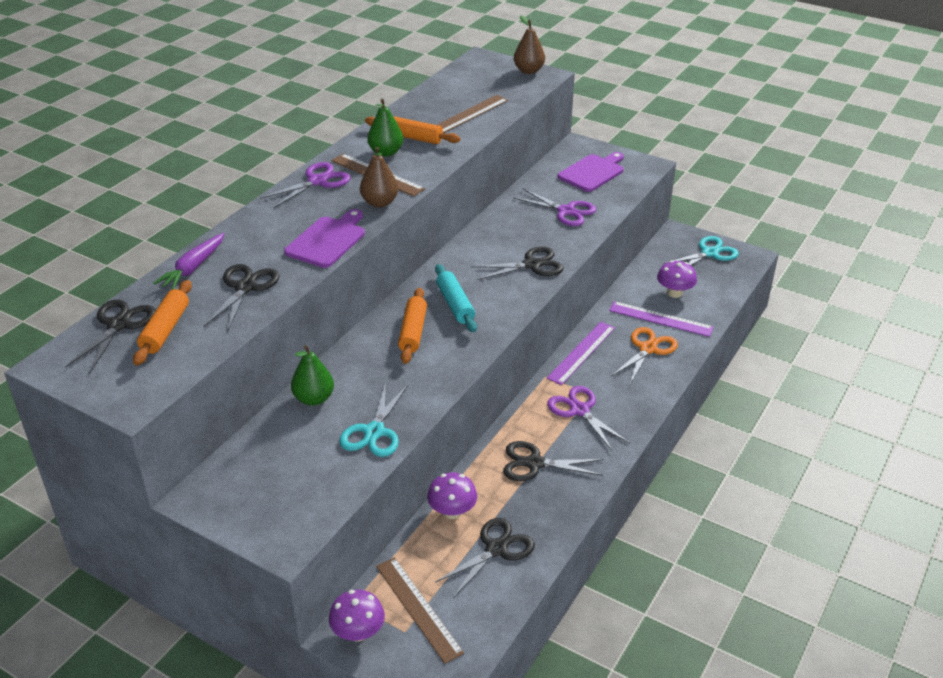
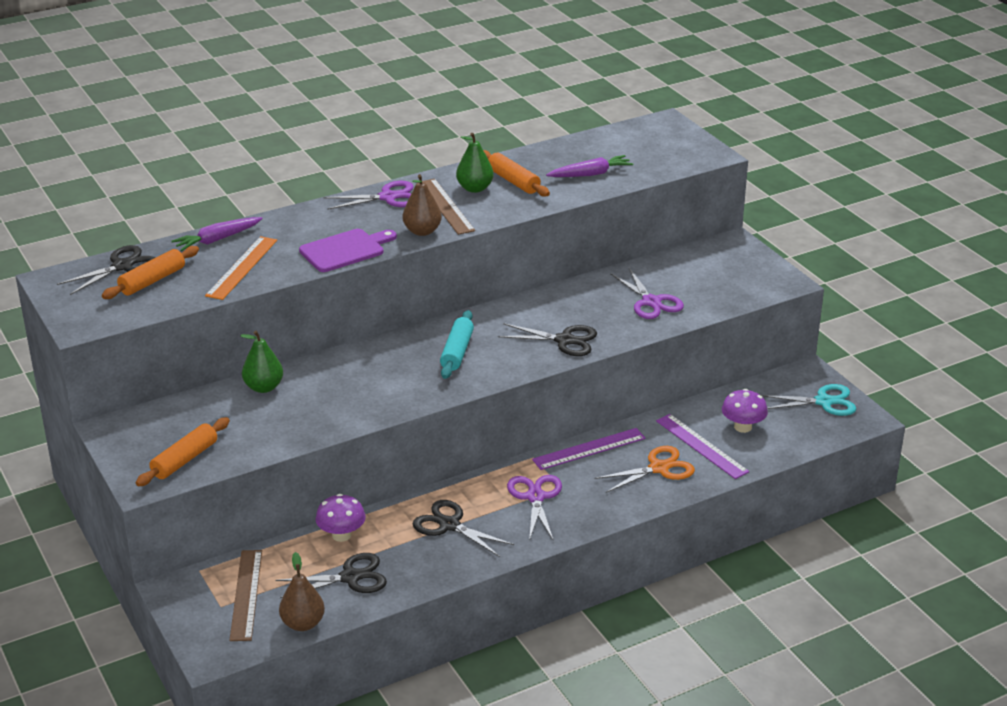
camera: 30 degrees right, 5 degrees down
black scissors [203,264,279,332] -> orange ruler [205,236,277,300]
purple mushroom [329,590,385,642] -> none
turquoise scissors [340,382,409,457] -> none
orange rolling pin [398,288,427,364] -> orange rolling pin moved to [136,417,230,486]
brown ruler [437,95,508,133] -> purple carrot [546,155,633,177]
brown pear [514,15,545,74] -> brown pear moved to [279,552,325,631]
purple cutting board [558,152,624,192] -> none

